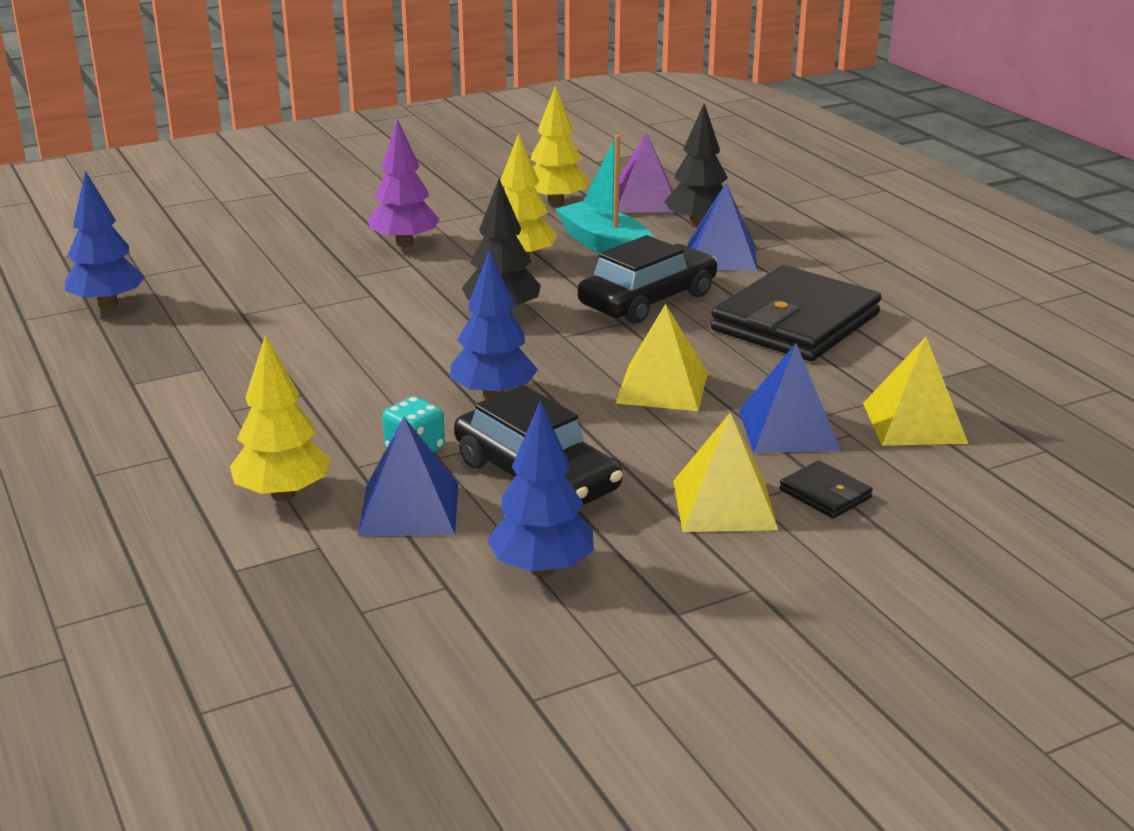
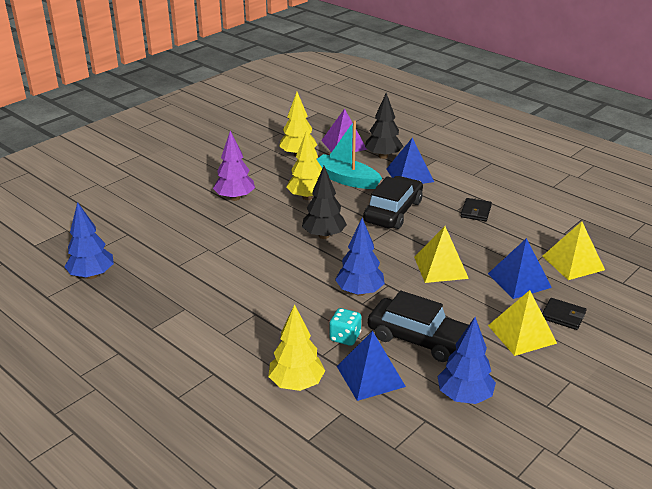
camera: 20 degrees left, 5 degrees up
black wallet [711,265,881,361] -> black wallet [461,198,492,221], size x0.42

